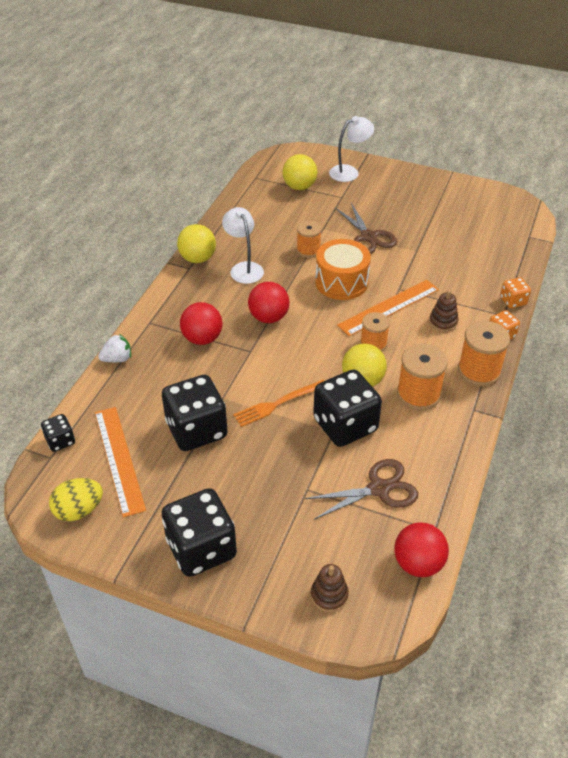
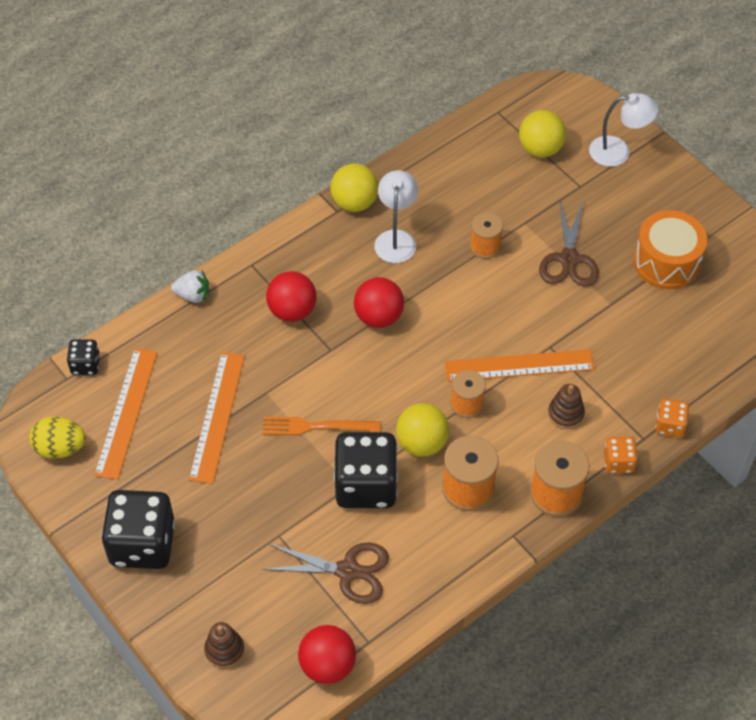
camera: 30 degrees right, 10 degrees up
black dice [162,375,228,451] -> orange ruler [189,352,245,484]
orange drum [315,239,371,300] -> orange drum moved to [633,210,707,289]

